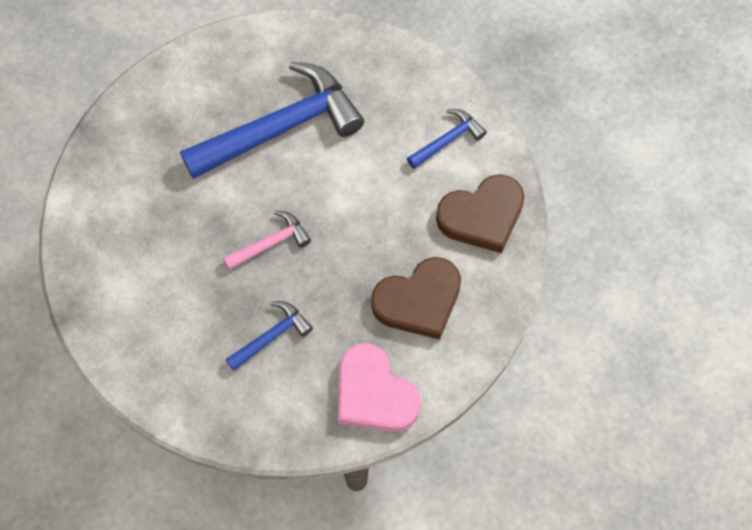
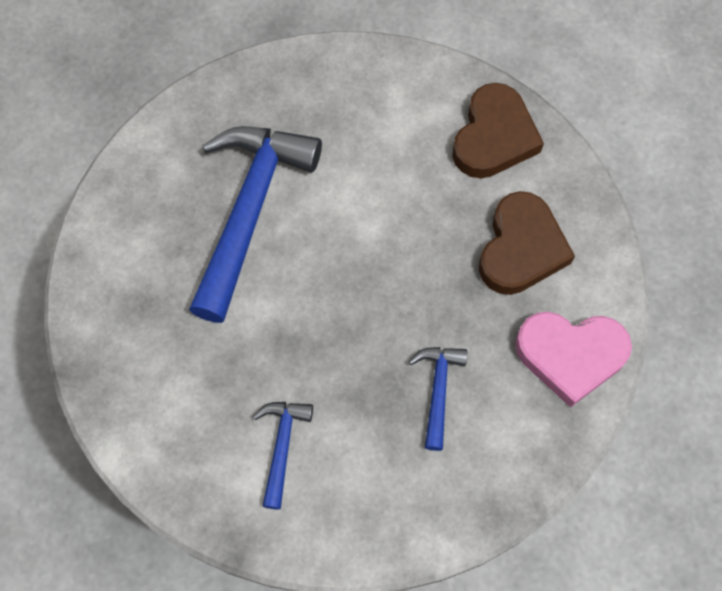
camera: 45 degrees left, 0 degrees up
pink hammer [223,211,311,270] -> none
blue hammer [407,109,487,169] -> blue hammer moved to [253,402,313,510]

